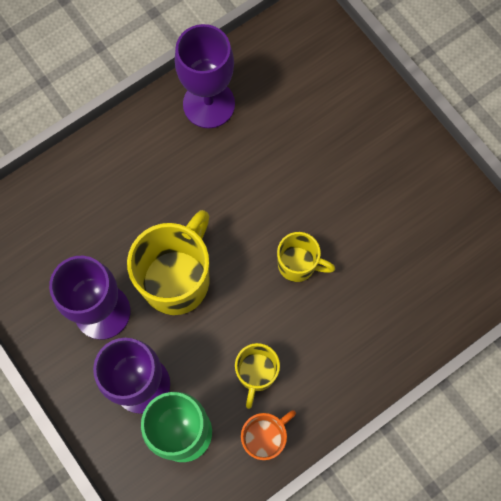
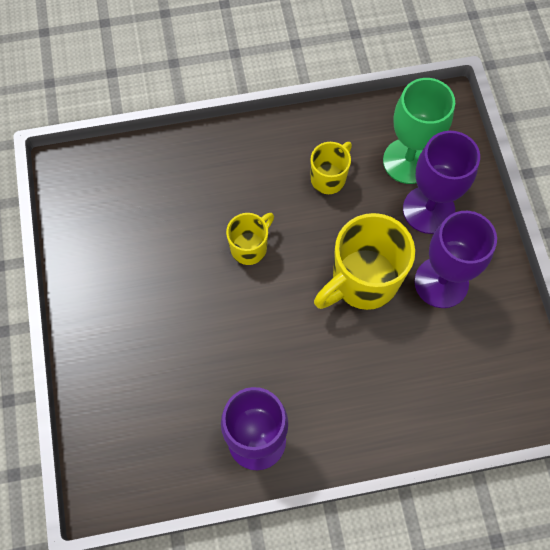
camera: 155 degrees left, 5 degrees down
orange mug [241,410,296,460] -> none
yellow mug [277,232,335,282] -> yellow mug turned 90 degrees clockwise [226,213,274,265]

